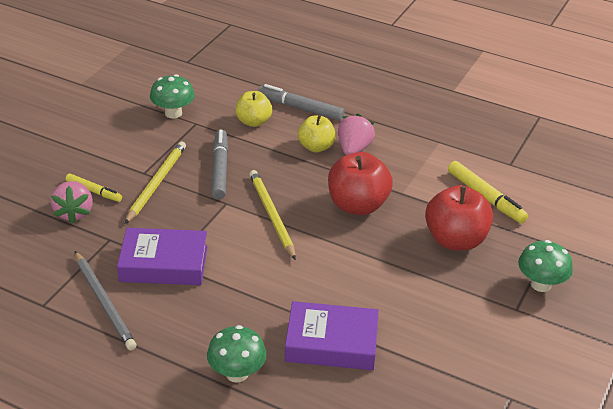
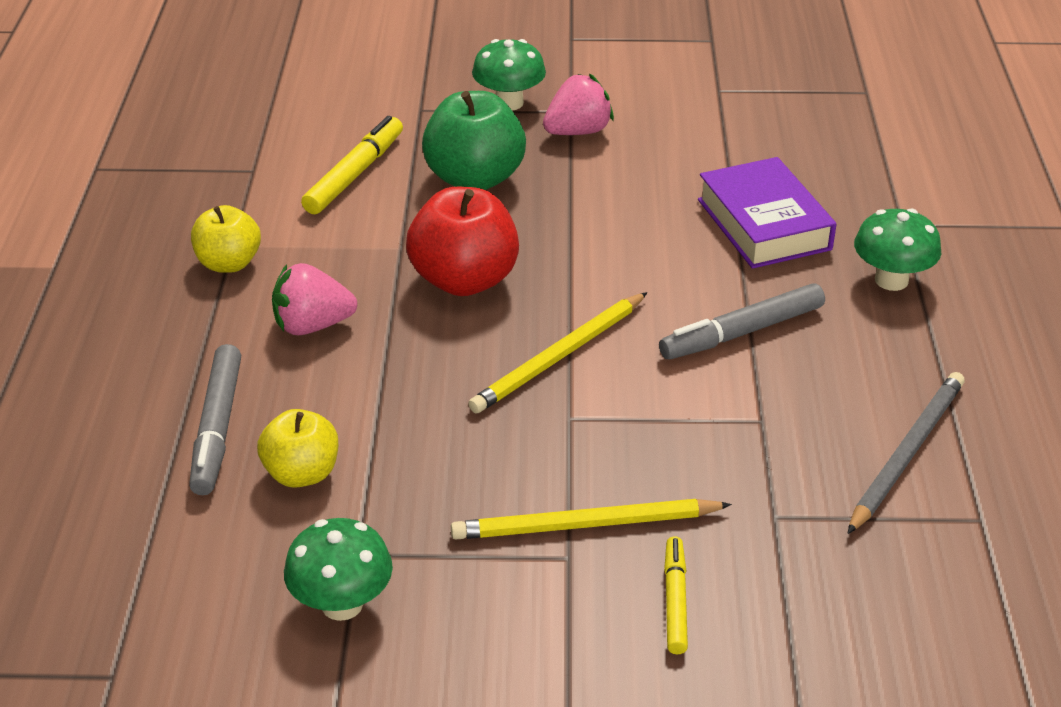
camera: 115 degrees left, 0 degrees up
pink strawberry [51,181,93,223] -> pink strawberry moved to [543,73,614,135]
purple book [117,228,208,285] -> none
grey marker [211,129,228,200] -> grey marker moved to [659,283,825,360]
yellow apple [298,115,336,152] -> yellow apple moved to [191,205,261,273]
red apple [425,185,493,251] -> green apple [422,91,526,190]

